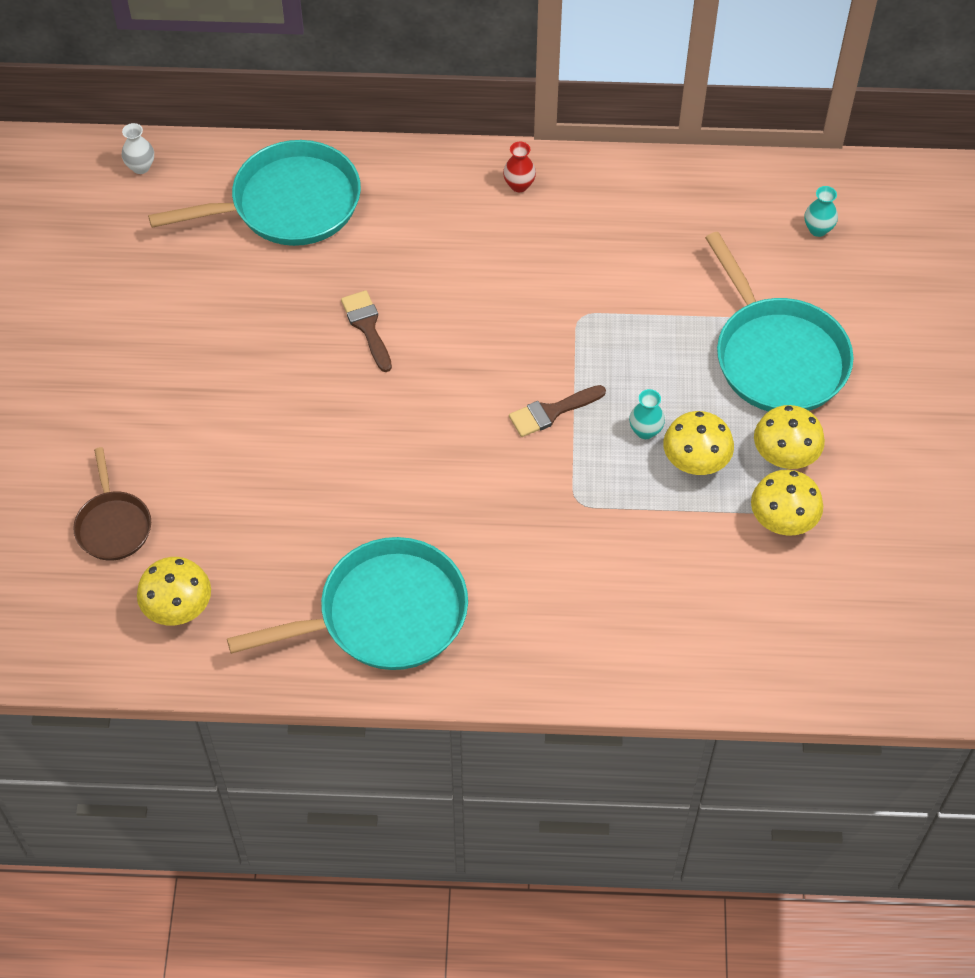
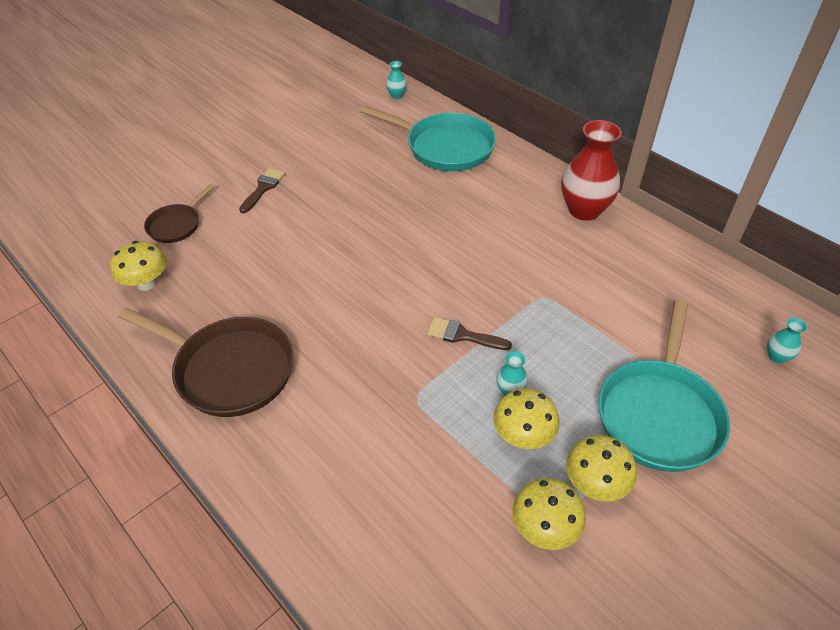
camera: 45 degrees right, 10 degrees down
white vase [122,123,154,174] -> turquoise vase [386,61,407,99]
turquoise pan [227,537,468,670] -> brown pan [119,308,294,417]
brown brush [341,290,392,372] -> brown brush moved to [239,168,285,213]
red vase [503,142,536,192] -> red vase [561,120,622,221], size x2.27

